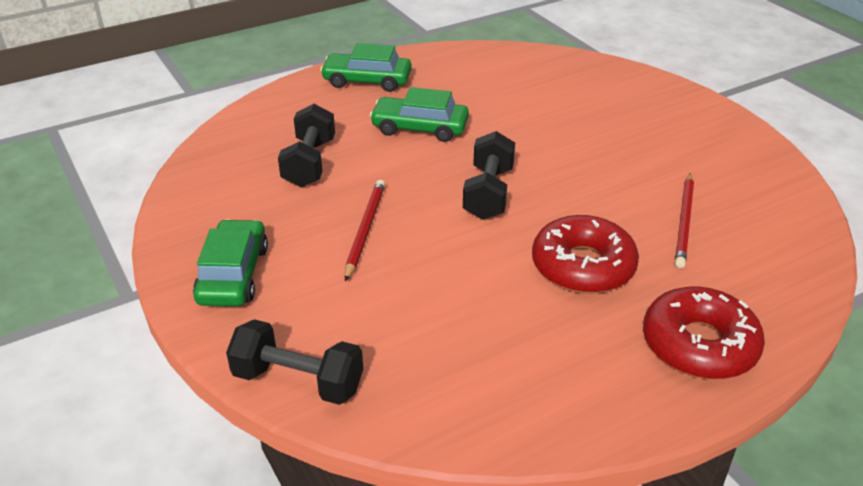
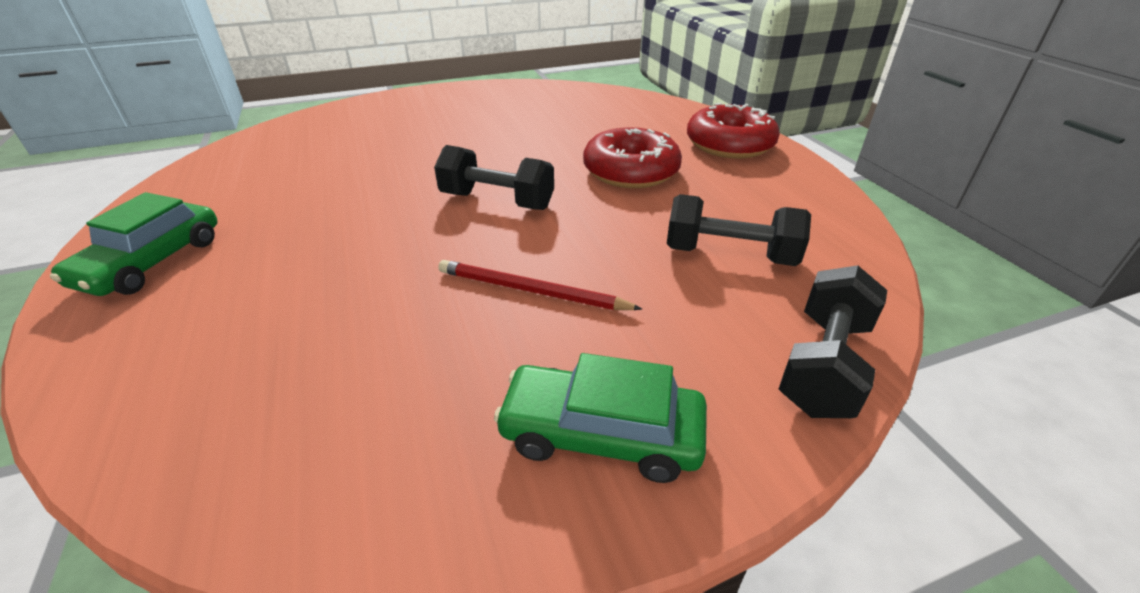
camera: 80 degrees left, 0 degrees up
black dumbbell [278,104,335,187] -> black dumbbell moved to [667,194,811,266]
green car [370,87,469,142] -> none
red pencil [675,173,694,268] -> none

